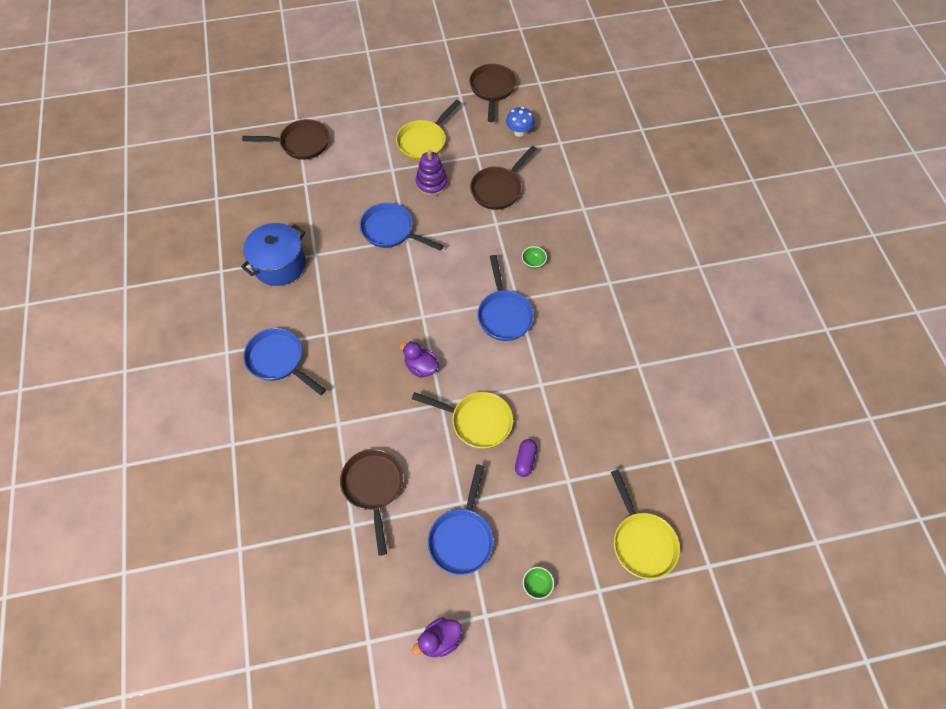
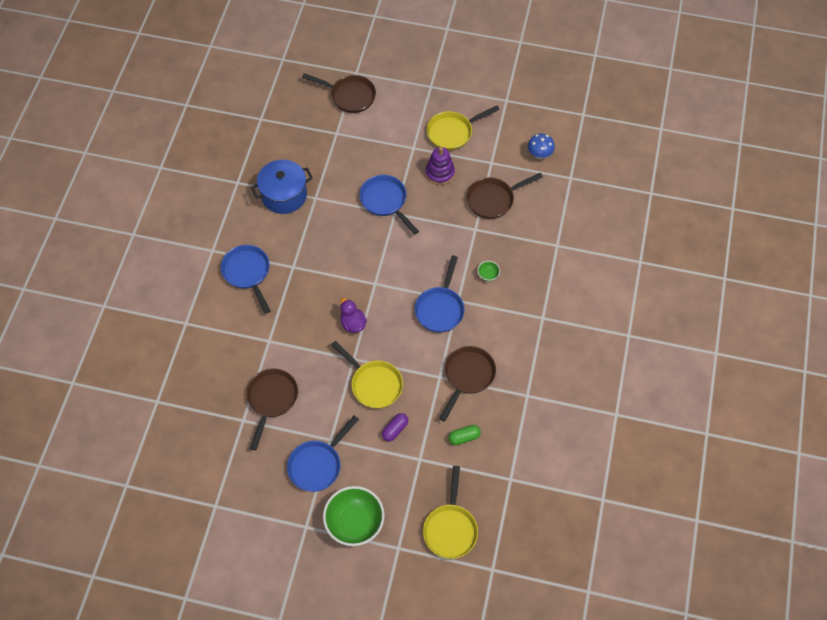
camera: 25 degrees right, 0 degrees up
purple duck [412,618,462,657] -> none
brown pan [469,64,516,122] -> brown pan moved to [439,346,496,422]
green bowl [523,567,554,599] -> green bowl [323,486,385,546], size x2.38
none -> green capsule [448,425,481,445]

